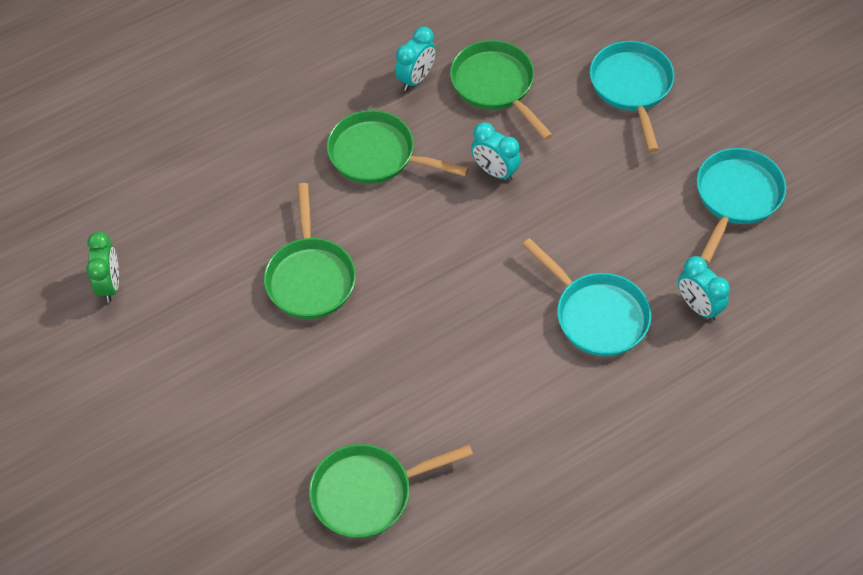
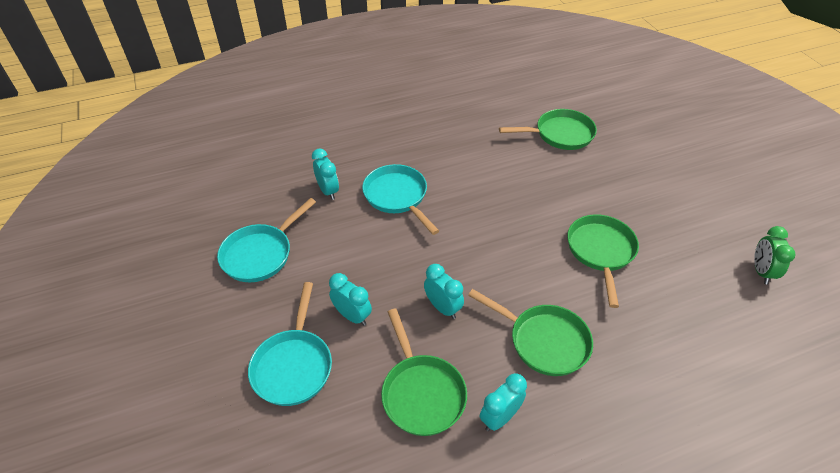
camera: 170 degrees left, 10 degrees down
none -> turquoise clock [329,273,372,326]

